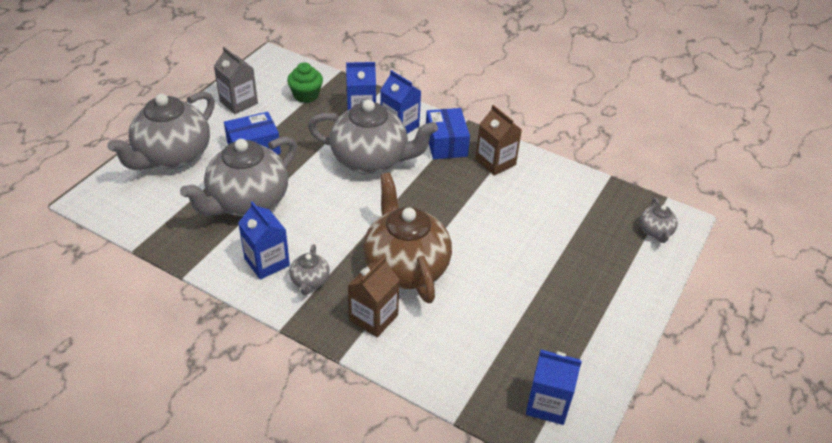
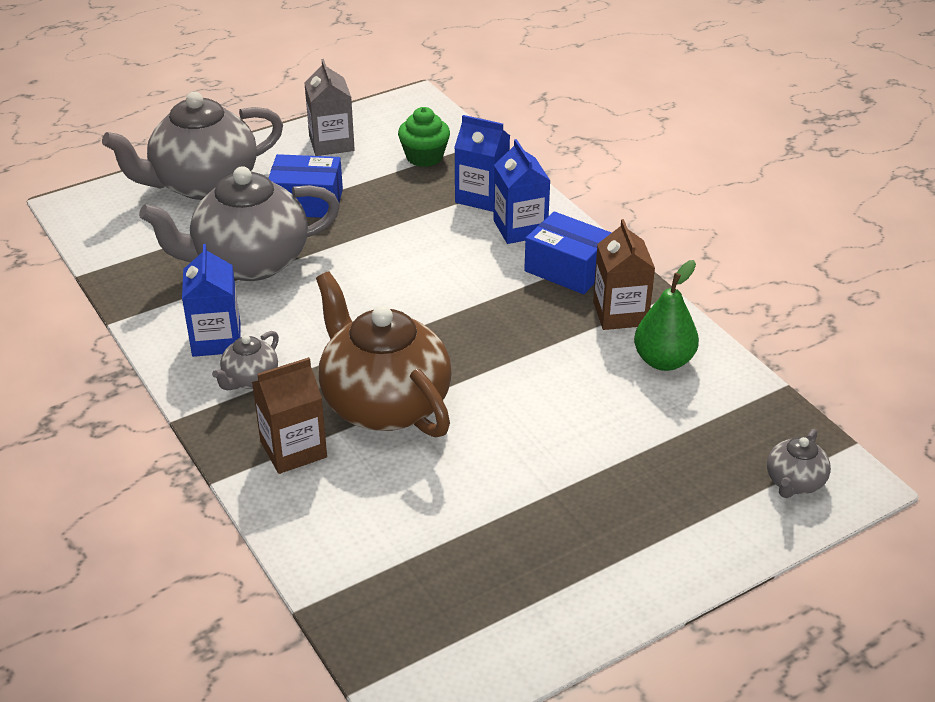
camera: 30 degrees right, 5 degrees down
grey teapot [308,99,438,174] -> none
brown teapot [363,172,452,303] -> brown teapot turned 45 degrees counterclockwise [316,271,452,437]
blue box [426,108,470,159] -> blue box turned 75 degrees counterclockwise [524,211,612,294]
blue carton [526,350,582,425] -> none
none -> green pear [634,260,699,371]

